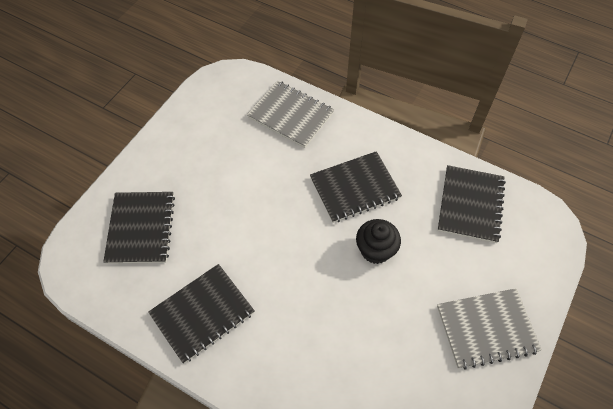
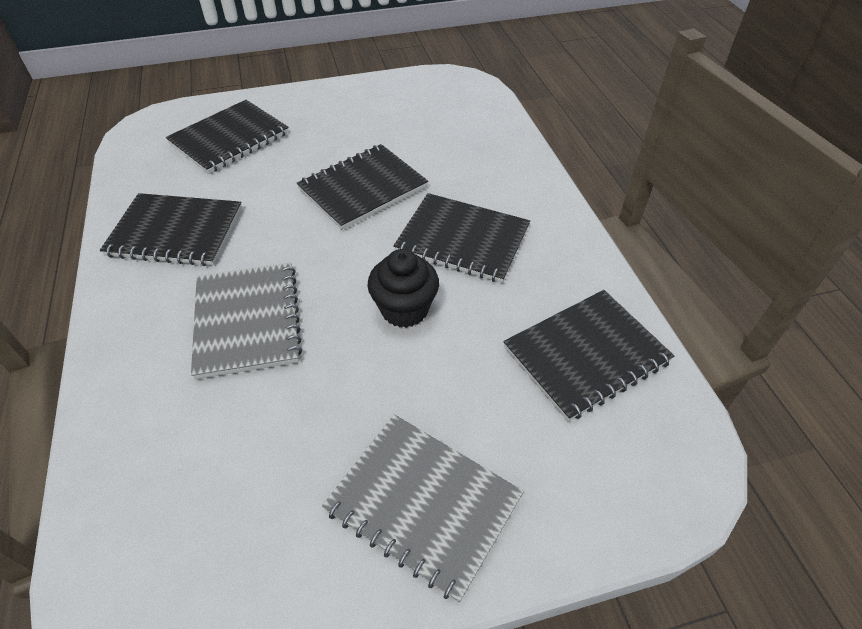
camera: 45 degrees right, 10 degrees down
grey notebook [247,80,334,148] -> grey notebook moved to [191,262,302,379]
none -> black notebook [297,144,428,230]

